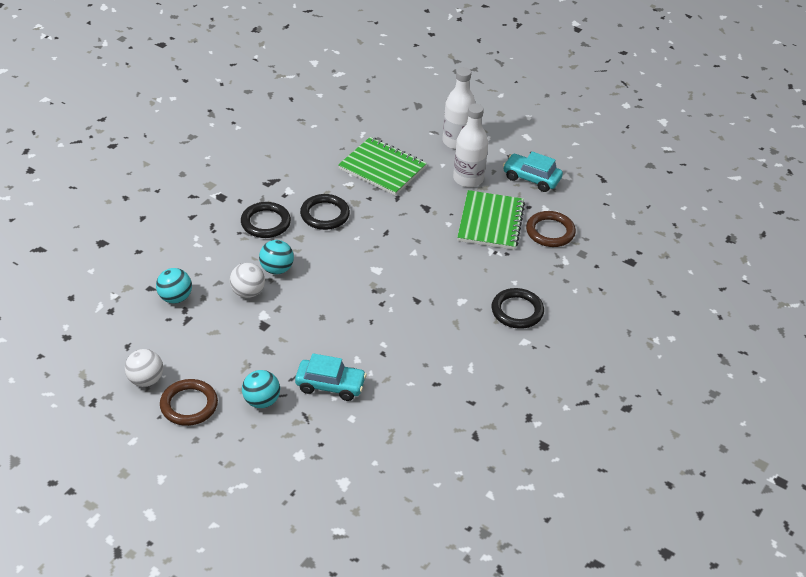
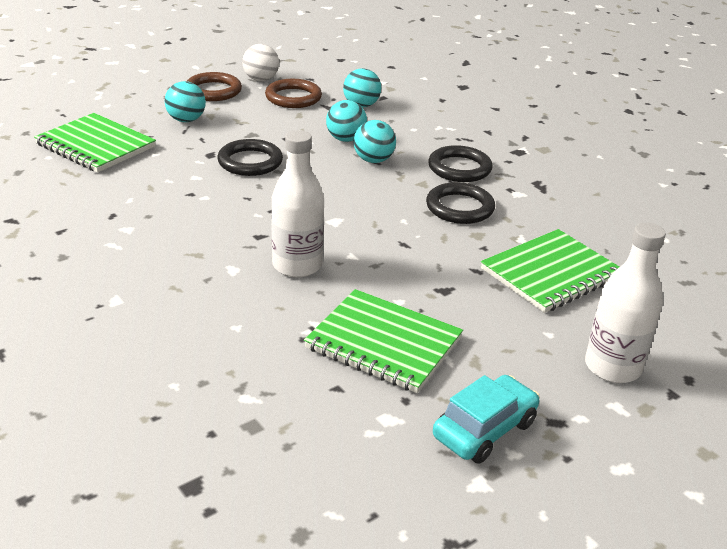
camera: 110 degrees right, 10 degrees down
white ball [230,263,265,298] -> turquoise ball [326,100,367,142]
turquoise car [295,353,367,401] -> none
white bottle [453,104,488,187] -> white bottle moved to [271,130,324,278]
black ring [491,288,544,329] -> black ring moved to [217,139,283,176]
brown ring [526,211,576,247] -> brown ring moved to [265,79,322,108]
none -> green notebook [34,113,156,173]

